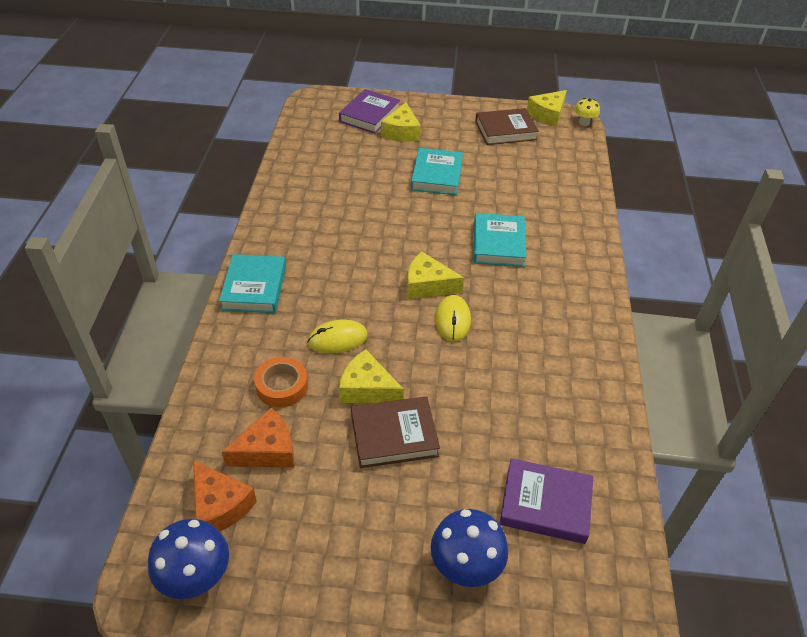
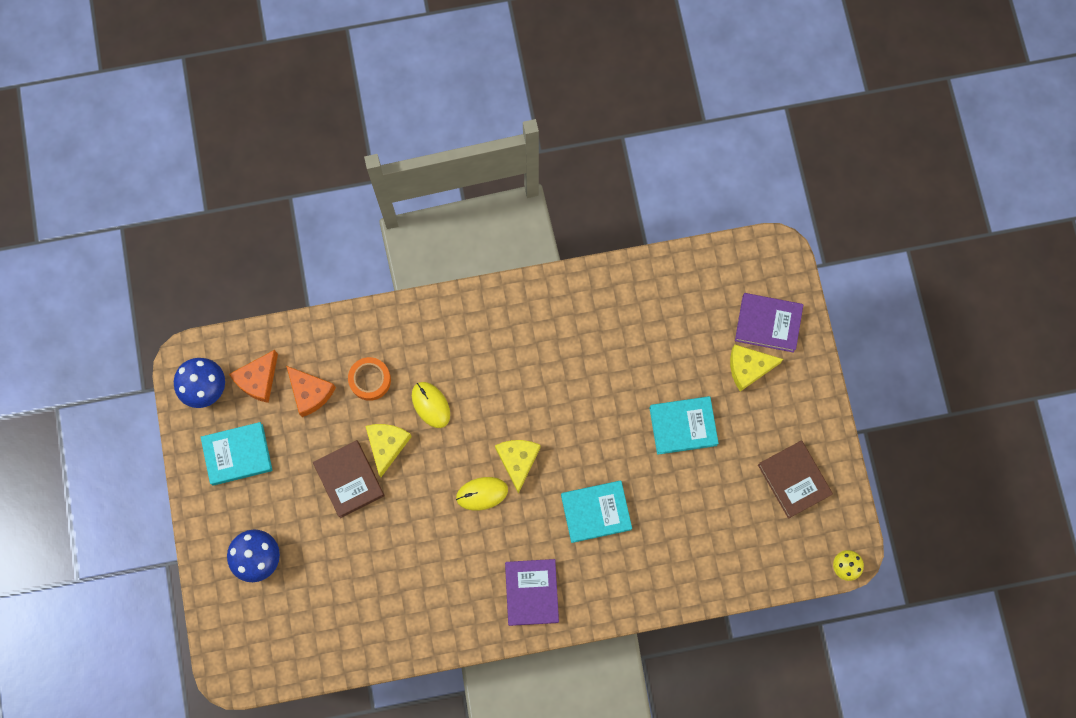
camera: 75 degrees right, 30 degrees up
turquoise book [219,254,286,313] -> turquoise book moved to [201,422,273,486]
purple book [499,458,593,544] -> purple book moved to [505,559,559,626]
yellow cheese [527,90,567,127] -> none

